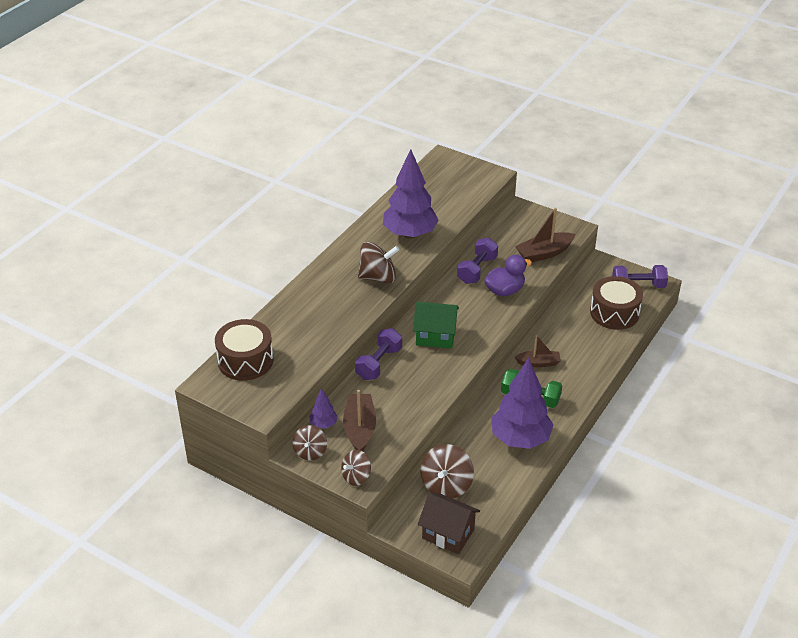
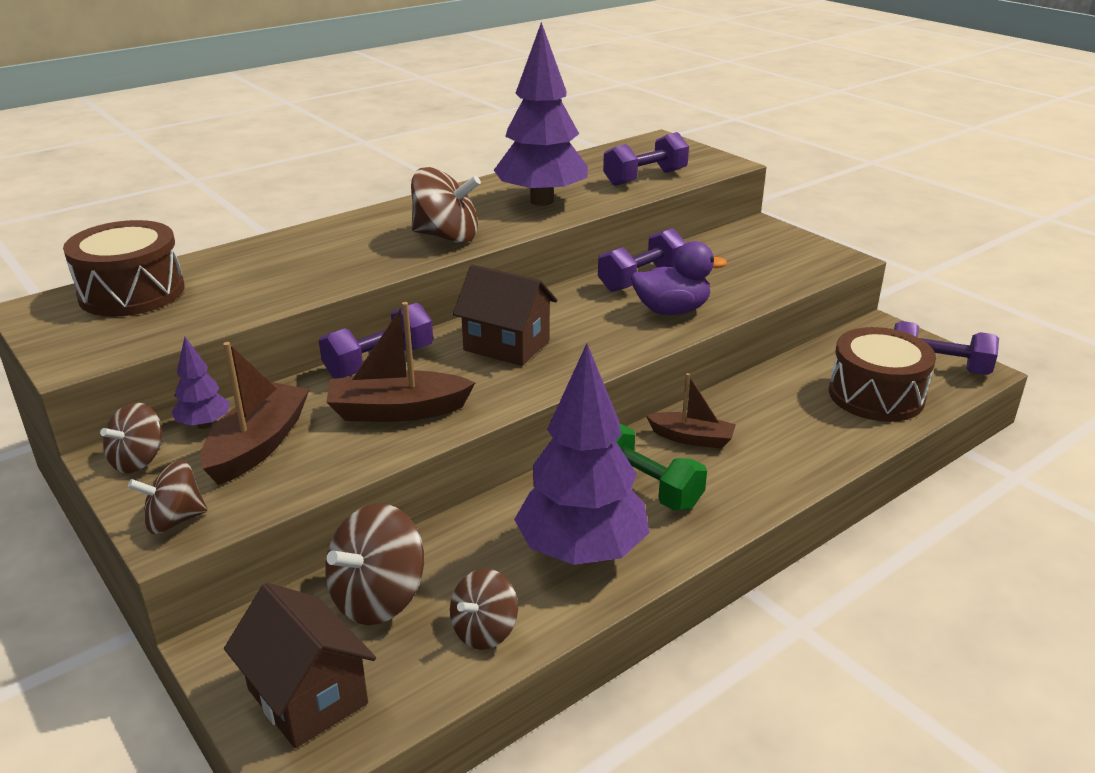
camera: 20 degrees right, 10 degrees down
green house [413,302,459,349] -> brown house [453,264,557,366]
brown boat [515,208,576,262] -> brown boat moved to [326,302,475,422]
none -> brown spinning top [450,568,518,650]
none -> purple dumbbell [603,132,689,186]

